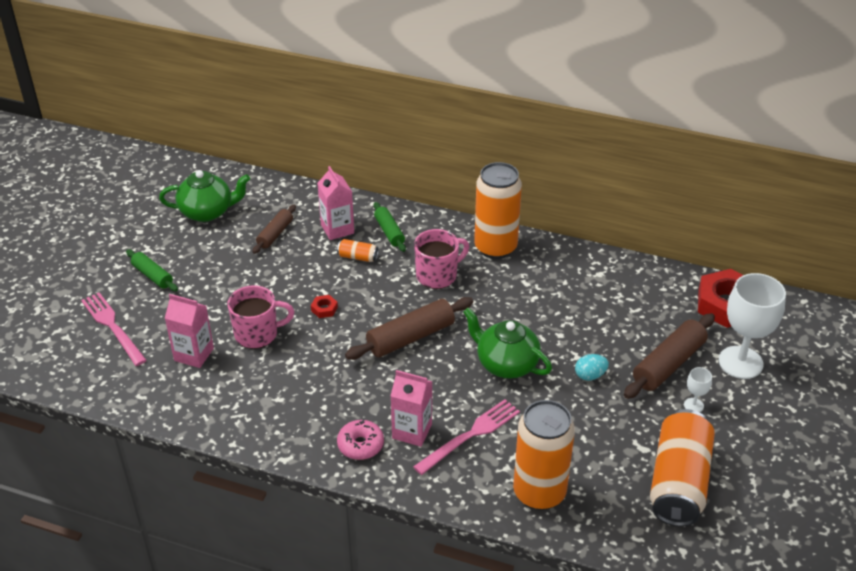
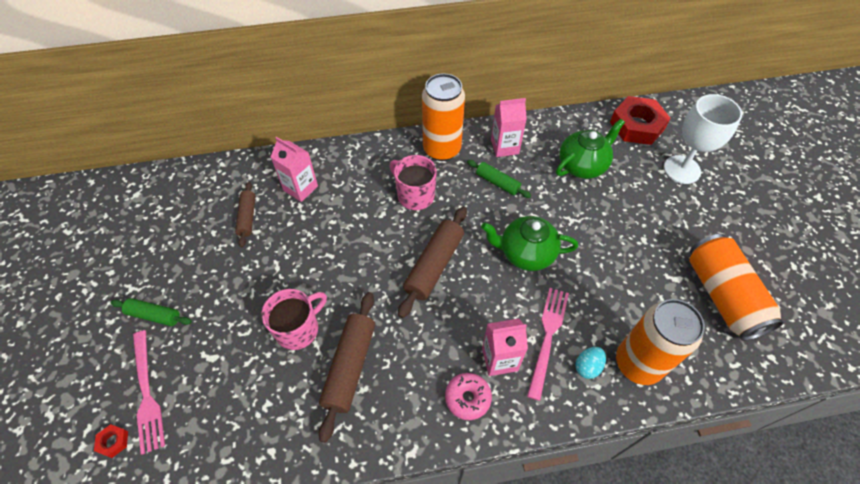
camera: 30 degrees left, 15 degrees up
pink fork [81,292,147,366] -> pink fork turned 135 degrees counterclockwise [133,330,165,455]
green teapot [159,170,250,222] -> green teapot moved to [556,119,625,179]
pink carton [165,294,214,368] -> pink carton moved to [491,98,527,157]
red nut [311,295,338,318] -> red nut moved to [94,424,128,458]
orange can [337,239,379,262] -> none
green rolling pin [374,202,406,252] -> green rolling pin moved to [467,160,531,198]
pink mug [414,229,469,289] -> pink mug turned 75 degrees counterclockwise [390,155,437,210]
turquoise egg [575,354,609,381] -> turquoise egg moved to [575,347,606,379]
brown rolling pin [624,313,715,399] -> brown rolling pin moved to [319,292,375,443]
white goblet [684,367,712,412] -> none

